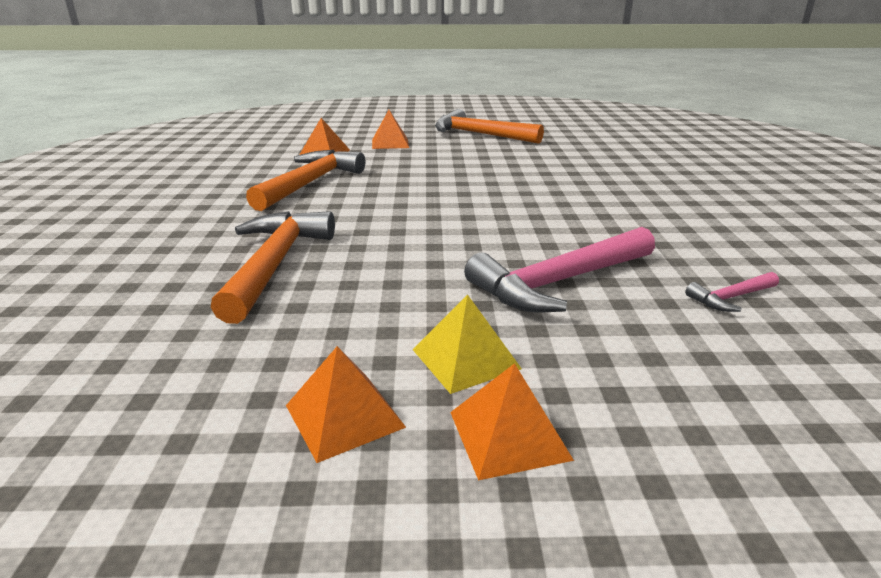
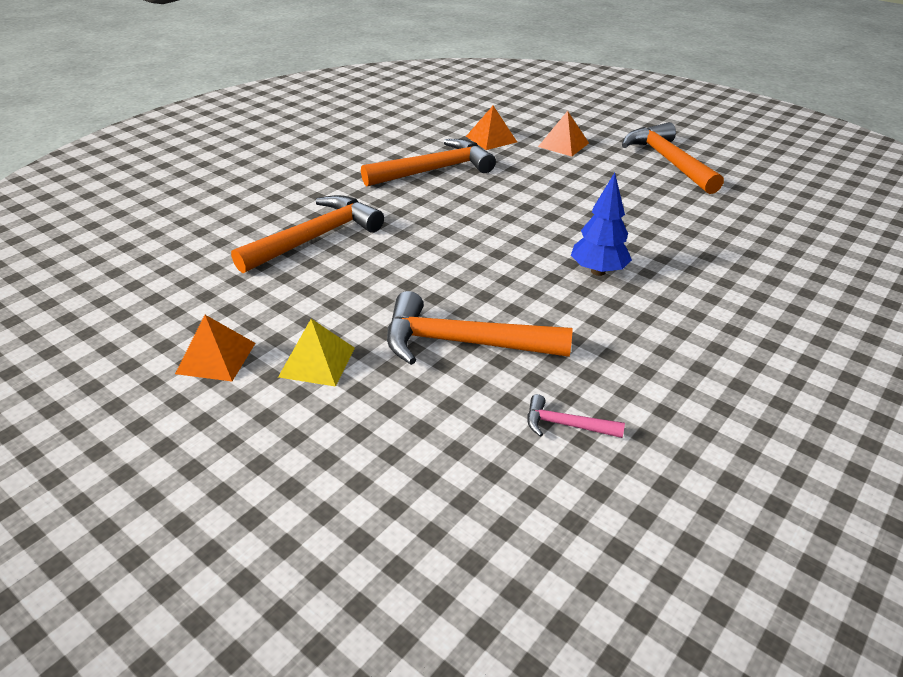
camera: 40 degrees right, 10 degrees up
orange pyramid [450,363,574,480] -> none
pink hammer [464,227,655,312] -> orange hammer [387,291,573,365]
none -> blue tree [571,173,632,276]

